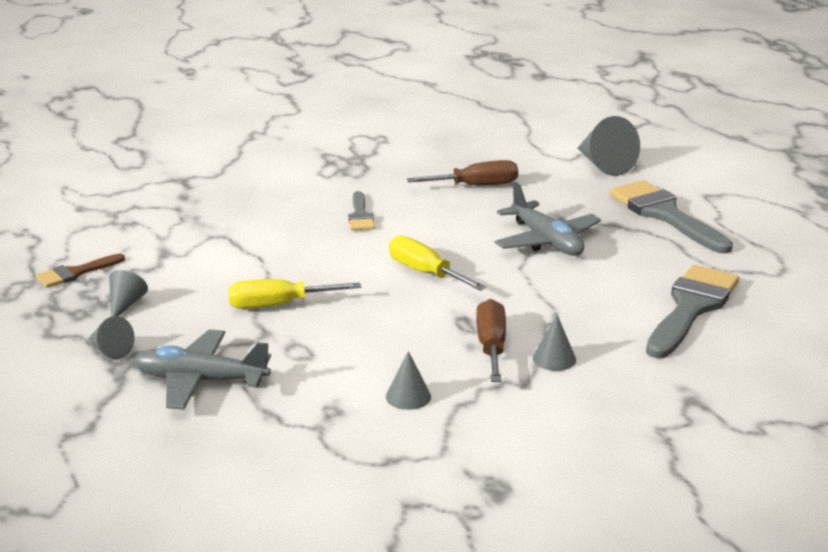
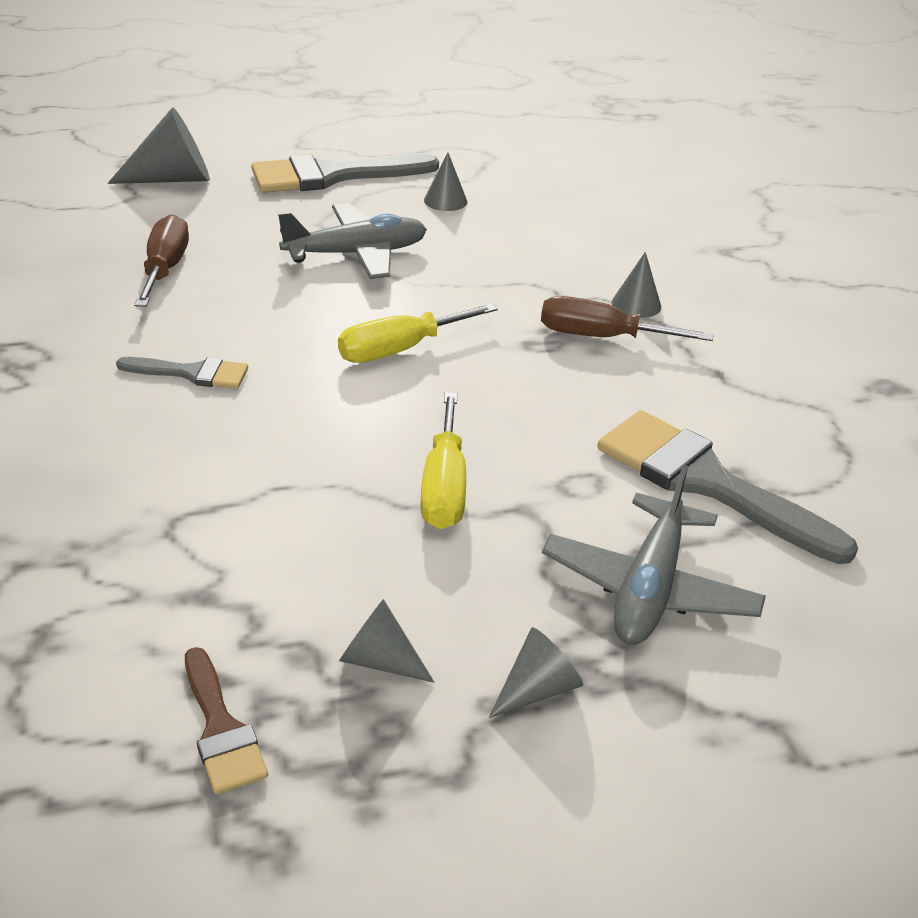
camera: 80 degrees left, 10 degrees up
grey cone [386,351,431,410] -> grey cone moved to [424,152,467,211]
grey brush [646,265,739,358] -> grey brush moved to [598,410,858,564]

